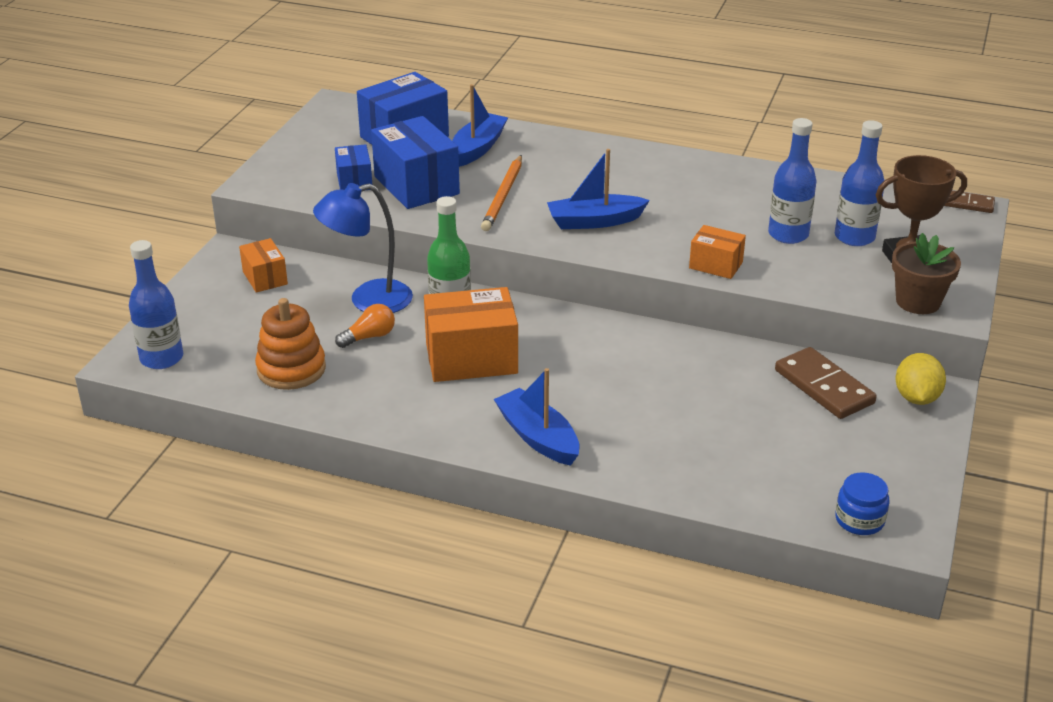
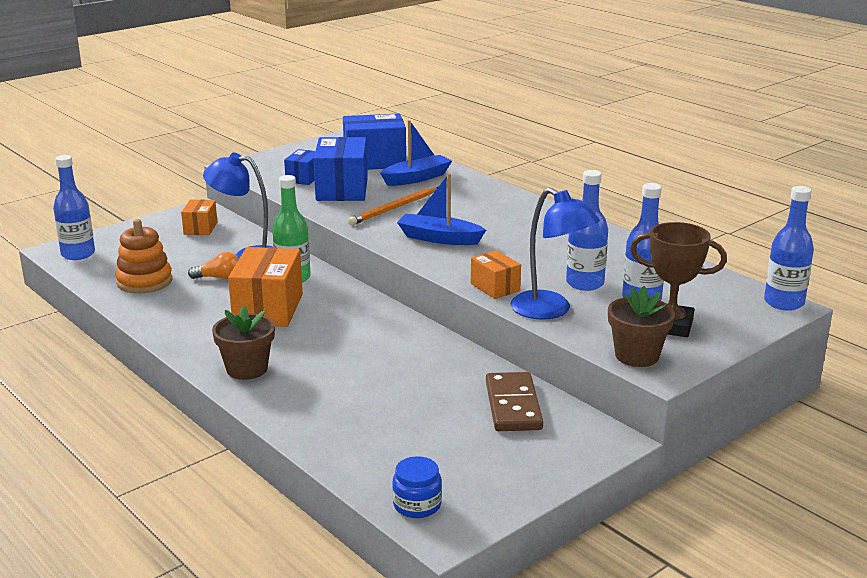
camera: 30 degrees right, 10 degrees down
orange box [424,287,518,382] -> orange box turned 75 degrees clockwise [228,247,303,327]
blue boat [494,368,579,466] -> brown flower pot [212,306,275,380]
yellow lemon [895,353,946,405] -> none
brown domino [944,191,995,213] -> blue bottle [764,186,814,311]
none -> blue lamp [511,188,600,320]

